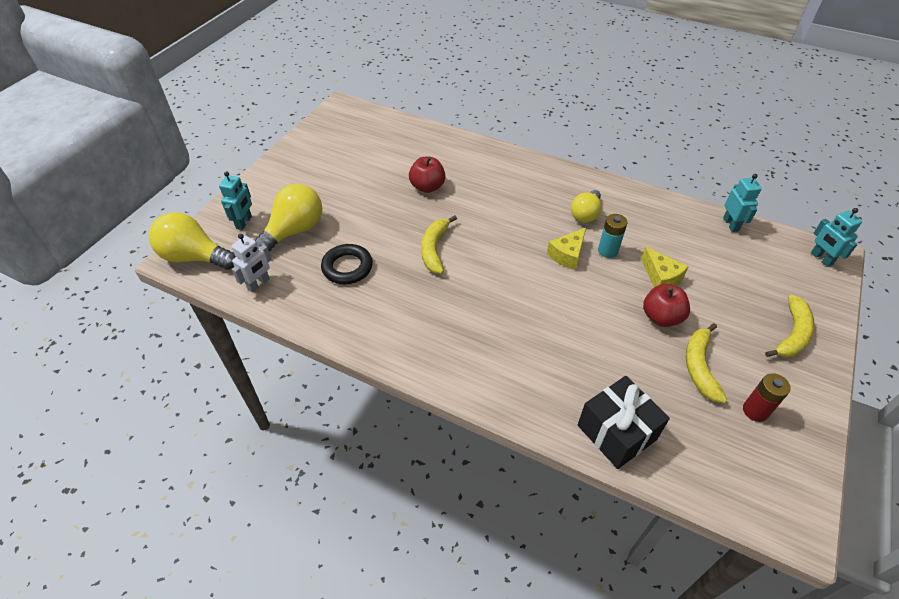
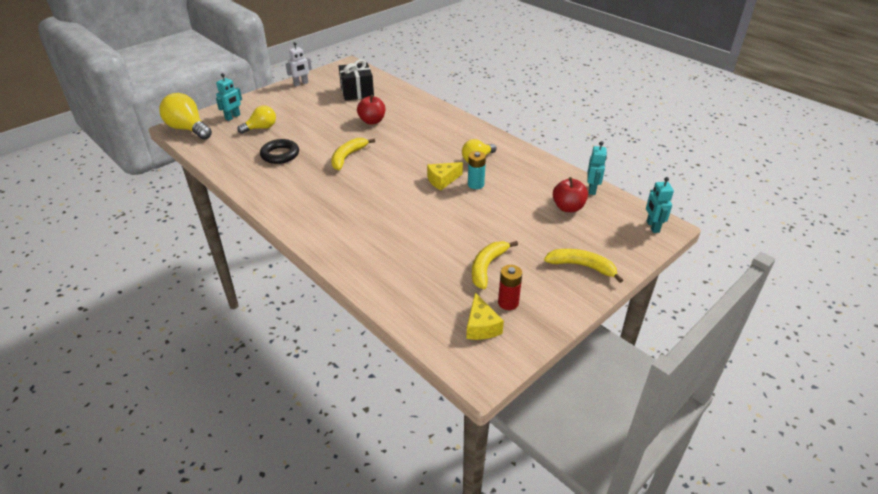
camera: 20 degrees right, 10 degrees down
white robot [232,234,272,293] -> white robot moved to [286,42,312,86]
yellow light bulb [255,184,322,251] -> yellow light bulb [237,105,276,134], size x0.64
black gift [578,376,670,469] -> black gift moved to [339,60,374,101]
yellow cheese [641,247,689,287] -> yellow cheese moved to [466,292,504,340]
red apple [643,284,690,327] -> red apple moved to [553,177,588,212]
yellow banana [765,295,815,357] -> yellow banana turned 120 degrees counterclockwise [544,249,623,283]

